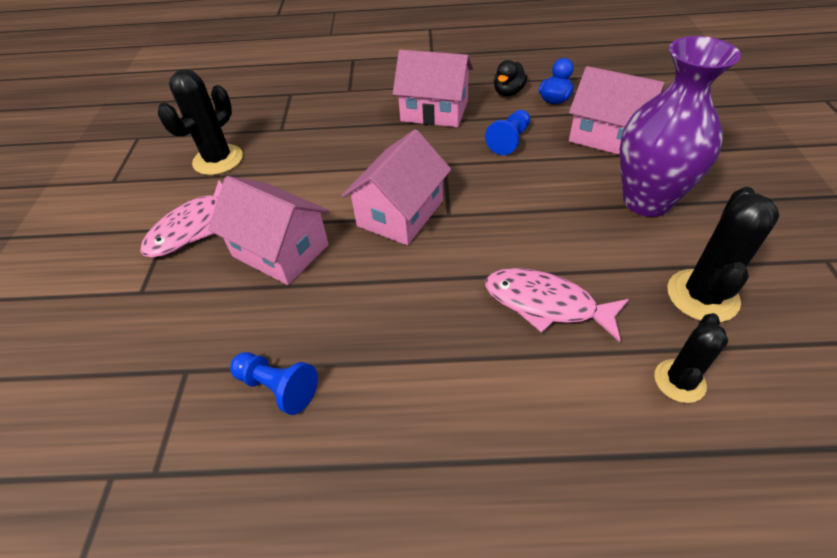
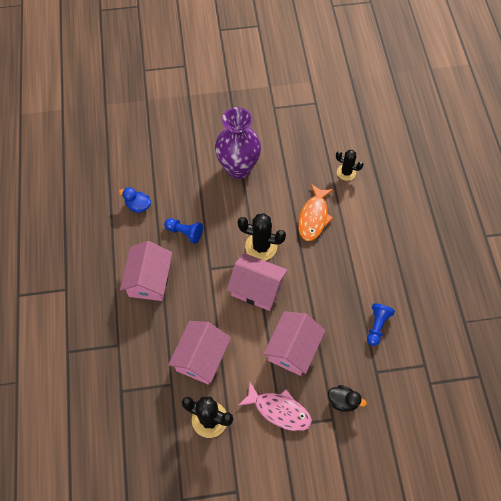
camera: 100 degrees left, 15 degrees up
pink fish [485,268,629,342] -> orange fish [299,184,333,241]
black duck [494,60,527,96] -> black duck moved to [328,385,367,412]
pink house [569,66,665,155] -> pink house moved to [168,321,231,385]
black cactus [667,187,780,322] -> black cactus moved to [238,213,286,261]

